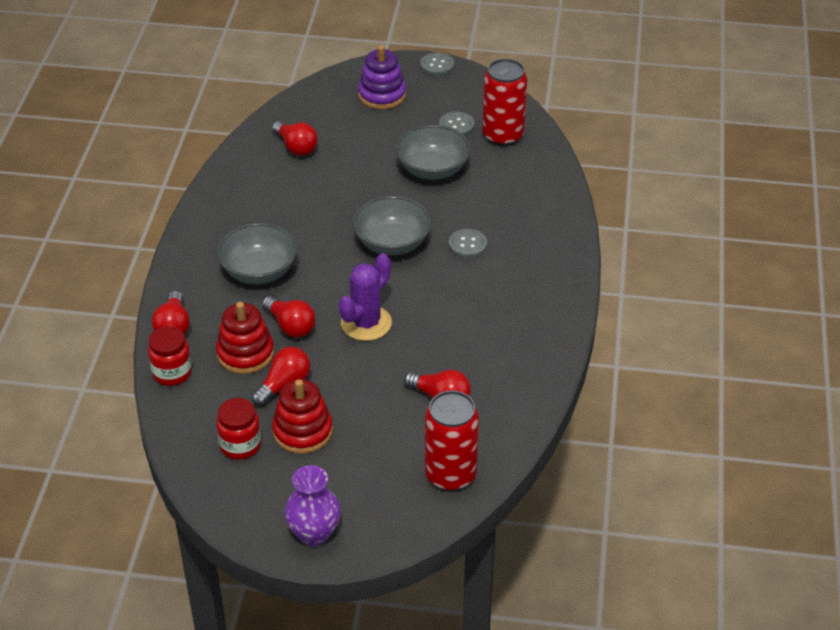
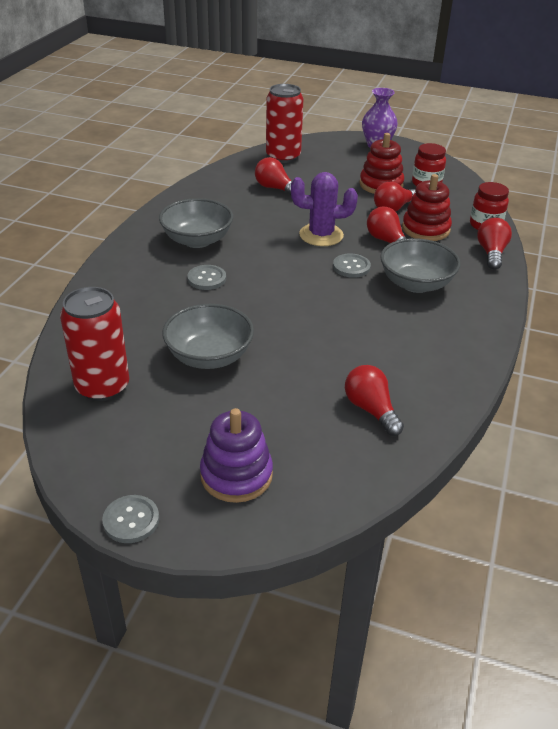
camera: 170 degrees left, 5 degrees down
purple cactus [339,254,392,341] -> purple cactus turned 45 degrees clockwise [291,172,358,246]
grey bowl [353,196,432,255] -> grey bowl moved to [159,198,233,248]
grey button [439,111,474,136] -> grey button moved to [333,253,371,278]

